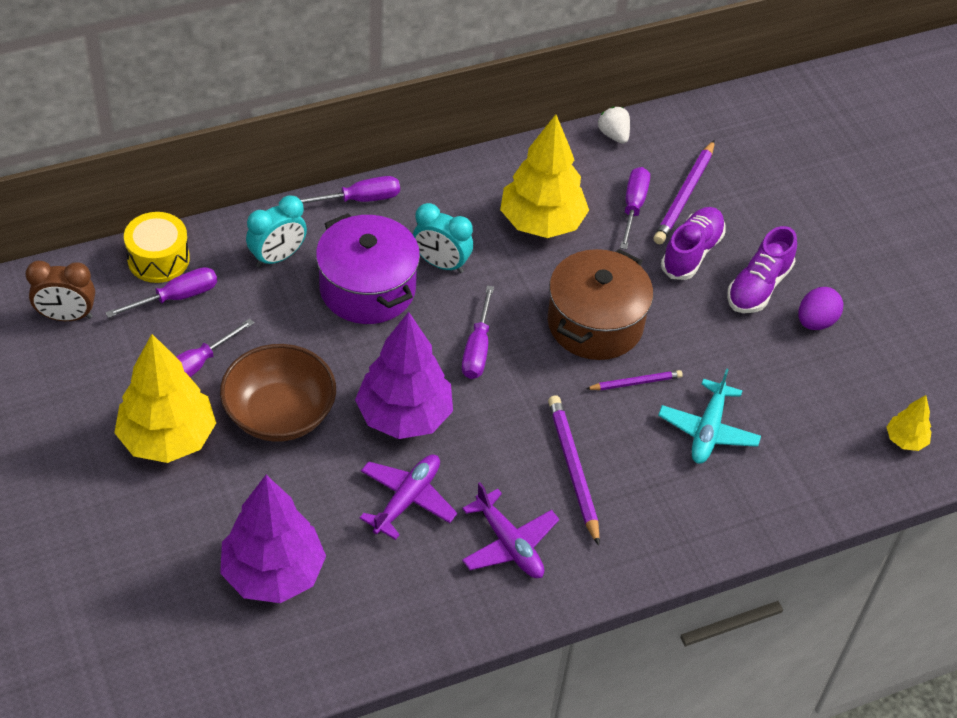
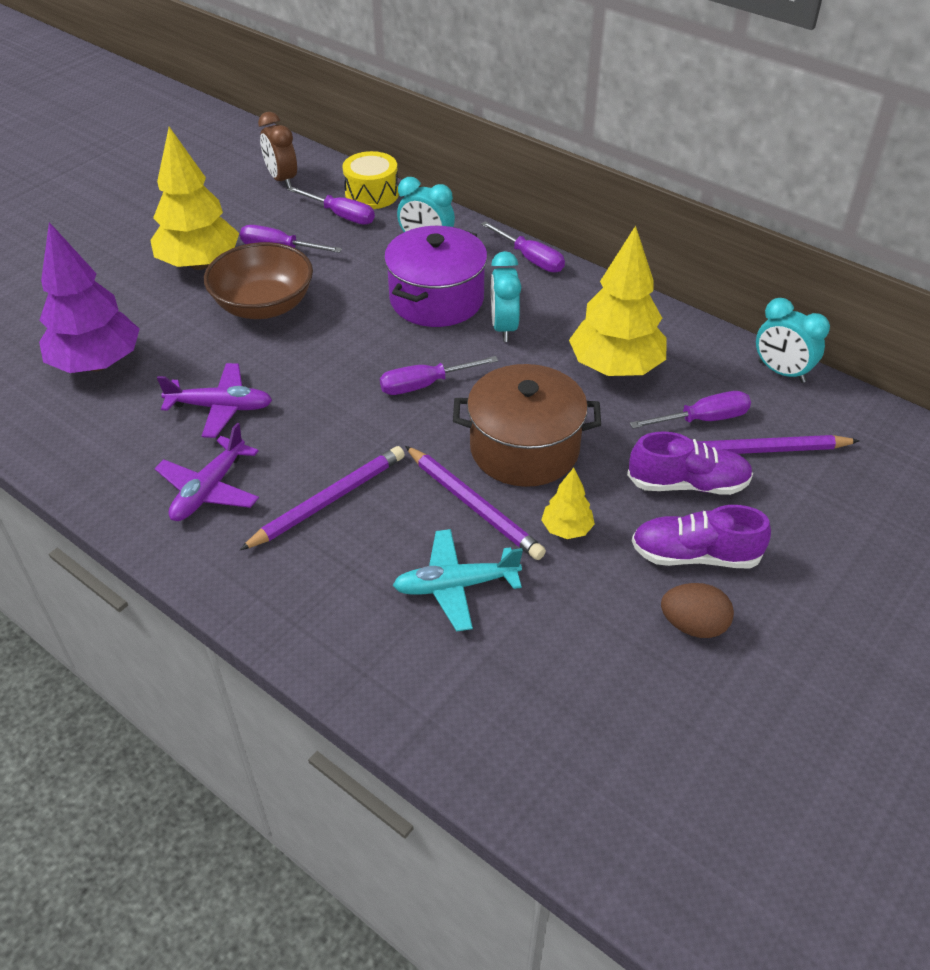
camera: 65 degrees right, 5 degrees down
purple tree [355,312,453,439] -> none
purple pencil [586,370,683,390] -> purple pencil [405,446,546,560], size x1.70
white strawberry [597,107,630,144] -> turquoise clock [756,298,830,383]
purple egg [798,287,843,330] -> brown egg [661,583,734,638]
yellow tree [887,395,932,451] -> yellow tree moved to [541,468,595,539]

